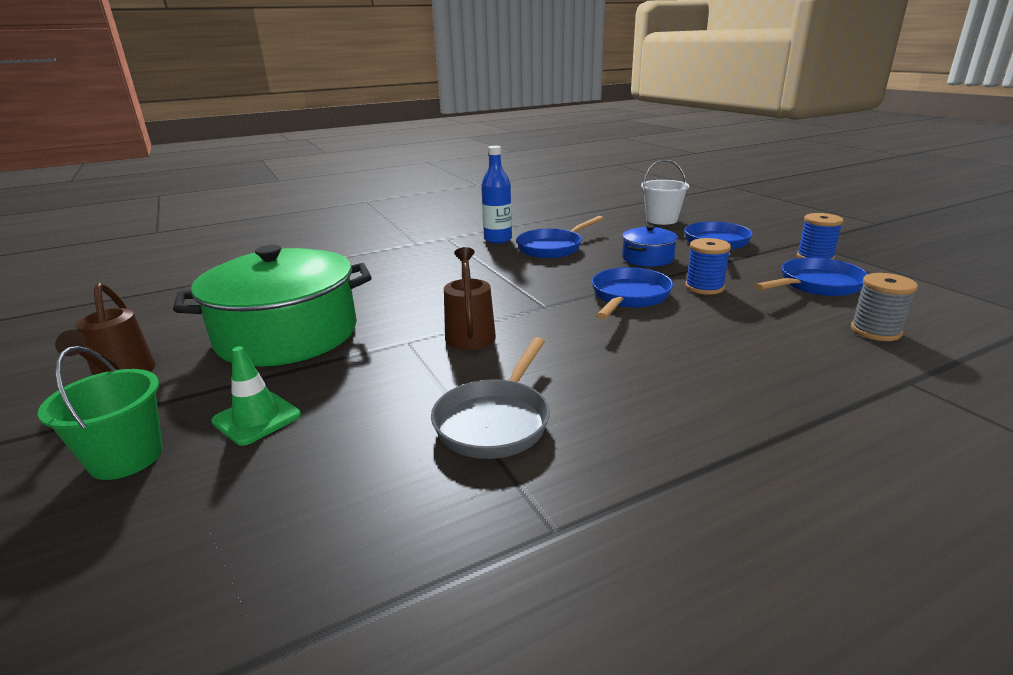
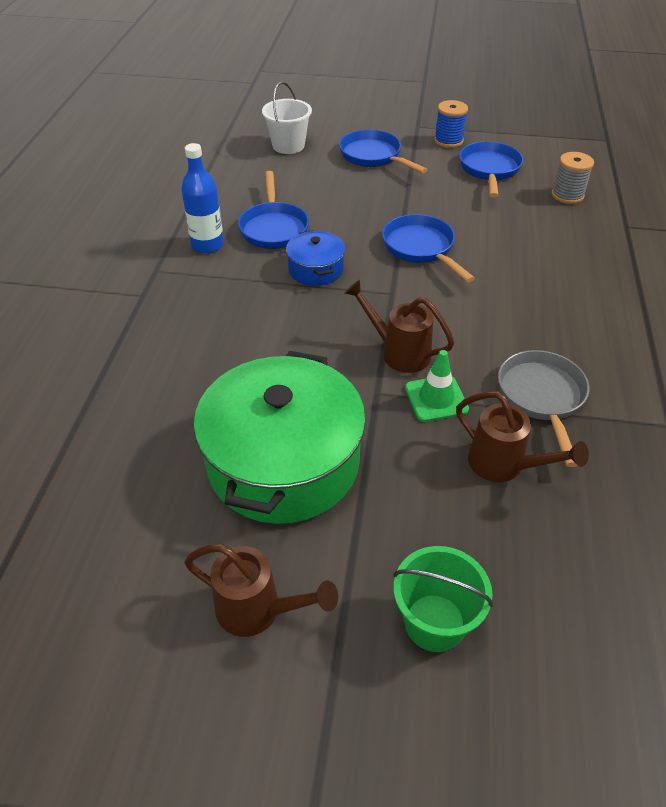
camera: 55 degrees left, 20 degrees up
green traffic cone [211,346,301,446] -> green traffic cone moved to [405,350,469,422]
grey pan [431,337,550,459] -> grey pan turned 150 degrees counterclockwise [498,350,589,467]
blue pot [622,225,678,267] -> blue pot moved to [286,230,345,286]
blue spool [685,238,731,295] -> none
none -> brown watering can [456,391,589,482]

